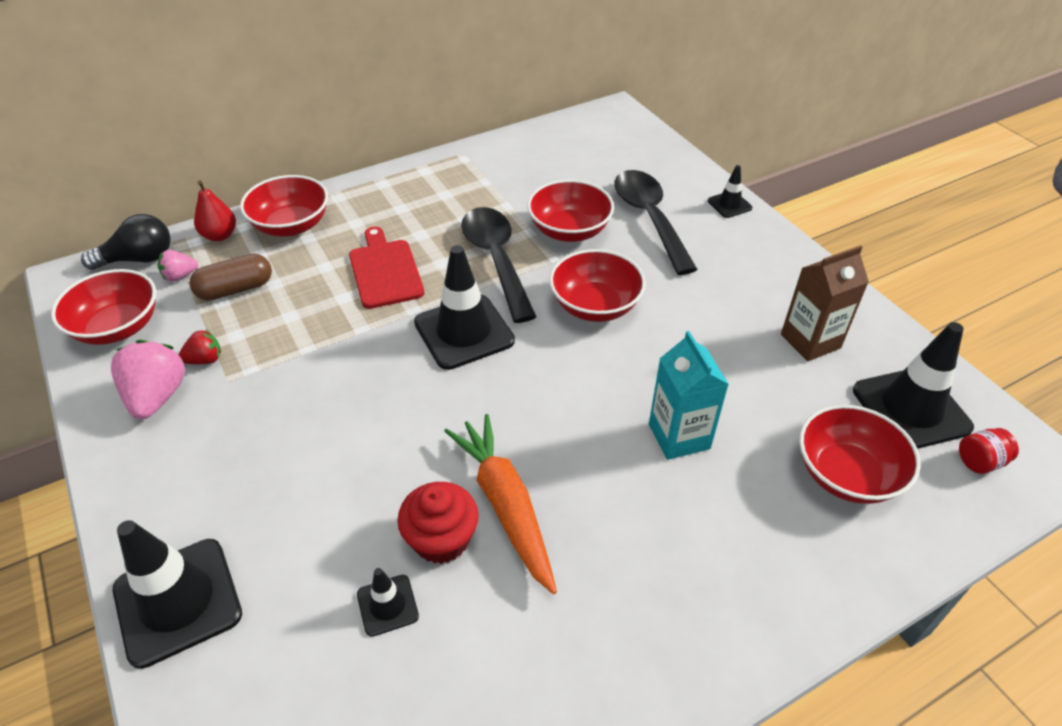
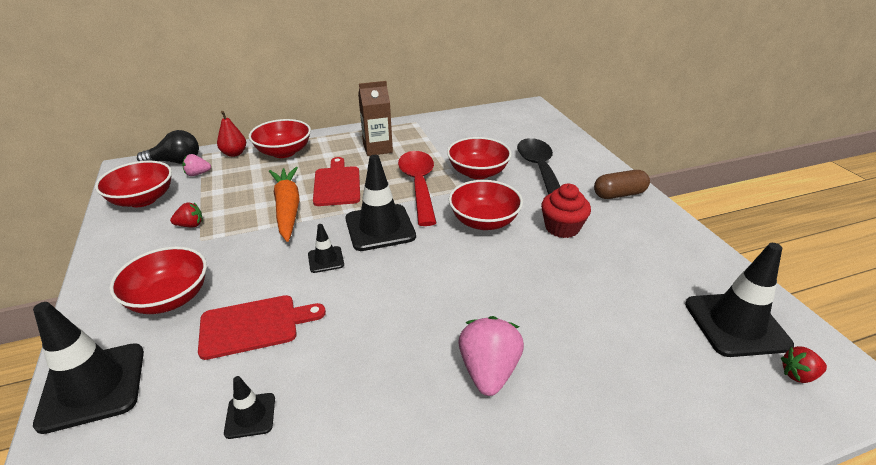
camera: 10 degrees right, 10 degrees down
pink strawberry [111,340,185,419] -> pink strawberry moved to [458,316,524,396]
brown capsule [190,254,272,301] -> brown capsule moved to [594,170,650,199]
red cupcake [397,482,479,564] -> red cupcake moved to [541,184,591,238]
orange carrot [444,414,557,594] -> orange carrot moved to [269,167,300,242]
black spoon [461,207,536,323] -> red spoon [398,151,436,226]
turquoise carton [649,331,729,460] -> none
black traffic cone [708,165,752,218] -> black traffic cone moved to [308,224,344,273]
brown carton [781,245,869,361] -> brown carton moved to [358,81,393,156]
red bowl [799,405,921,504] -> red bowl moved to [109,246,207,314]
red jar [959,428,1019,474] -> red strawberry [781,346,827,383]
none -> red cutting board [198,295,326,360]

